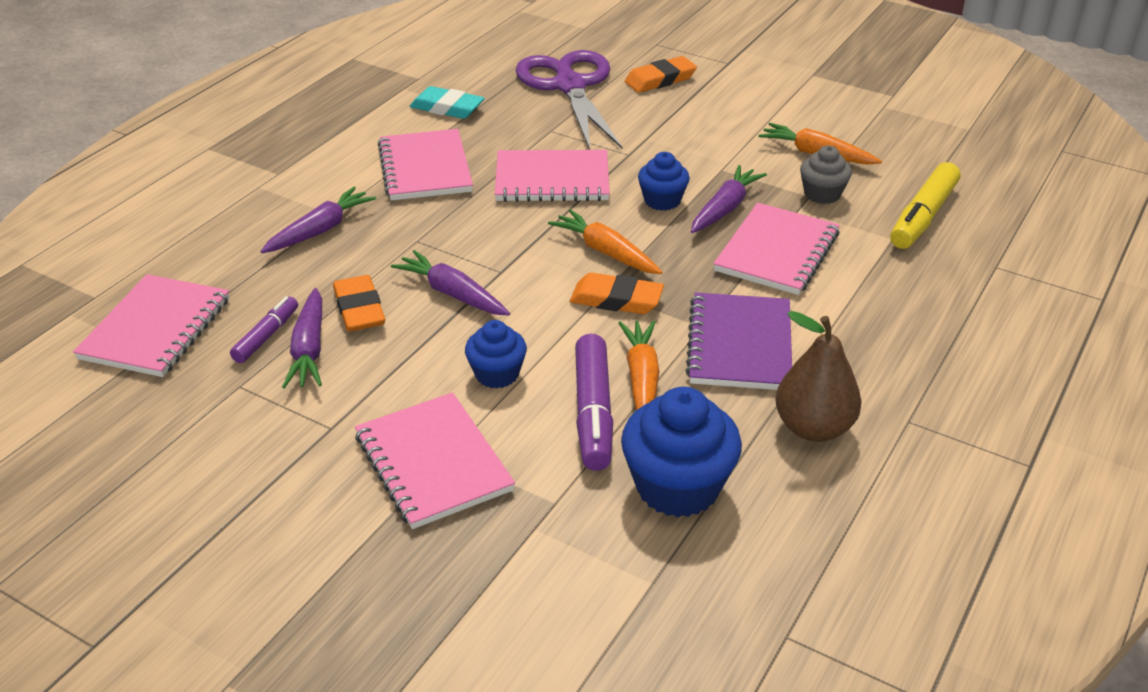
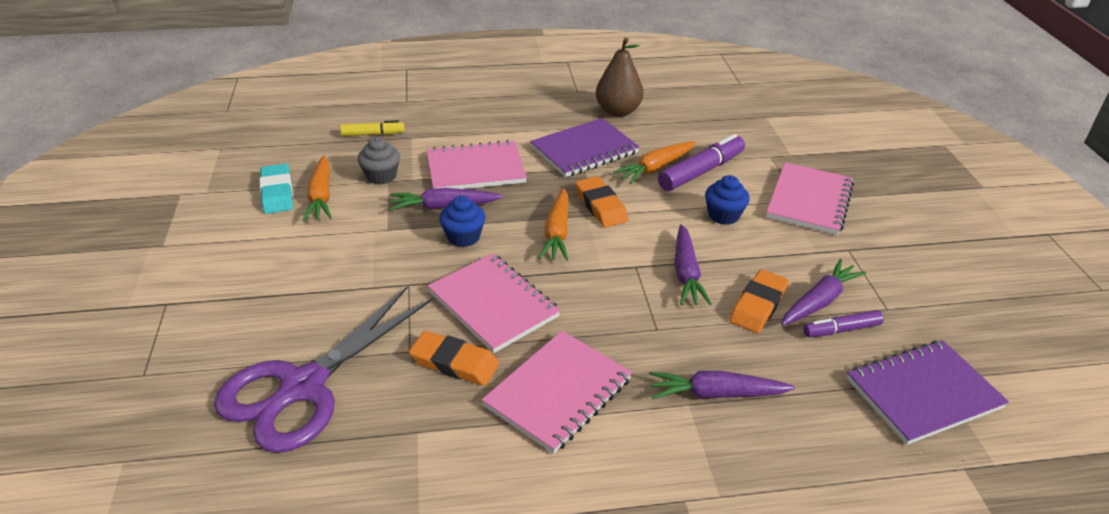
camera: 130 degrees left, 0 degrees up
pink notebook [73,274,230,377] -> purple notebook [847,340,1009,445]
turquoise eraser [410,86,485,119] -> turquoise eraser moved to [259,164,293,214]
blue cupcake [621,387,742,518] -> none
orange eraser [625,56,697,93] -> orange eraser moved to [409,331,499,386]
yellow marker [890,162,960,249] -> yellow marker [340,120,405,136], size x0.59

